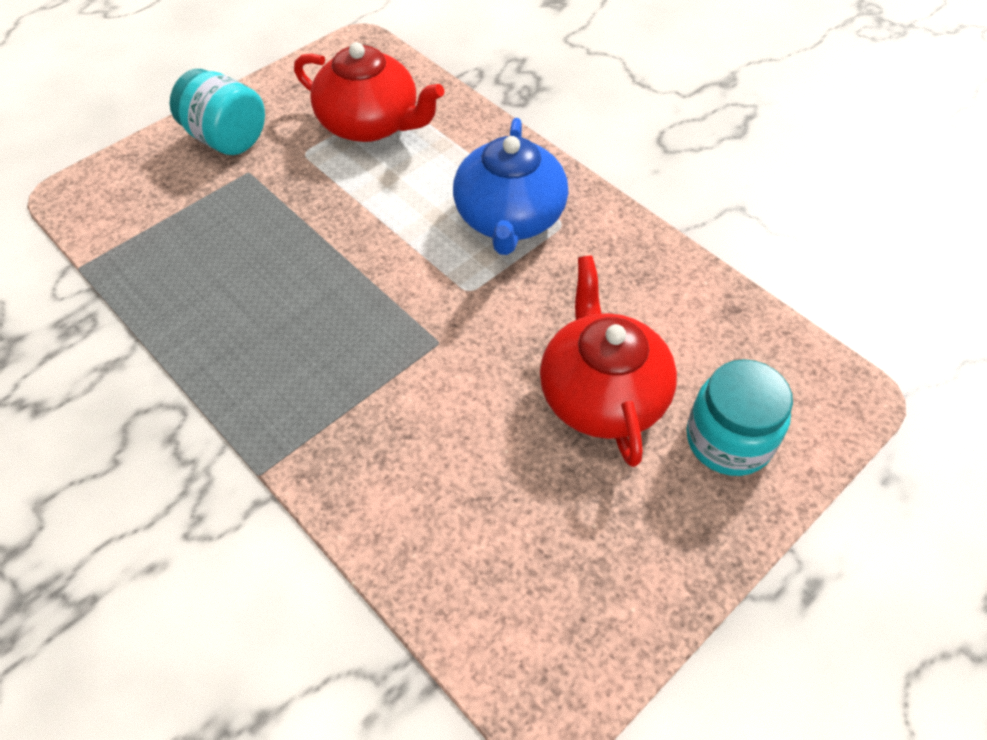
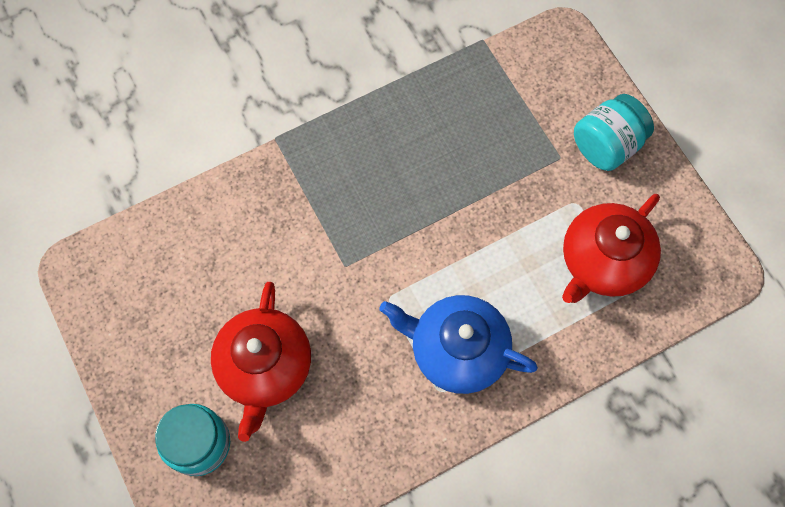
camera: 105 degrees right, 15 degrees up
red teapot [540,256,677,467] -> red teapot turned 90 degrees clockwise [211,282,311,442]

